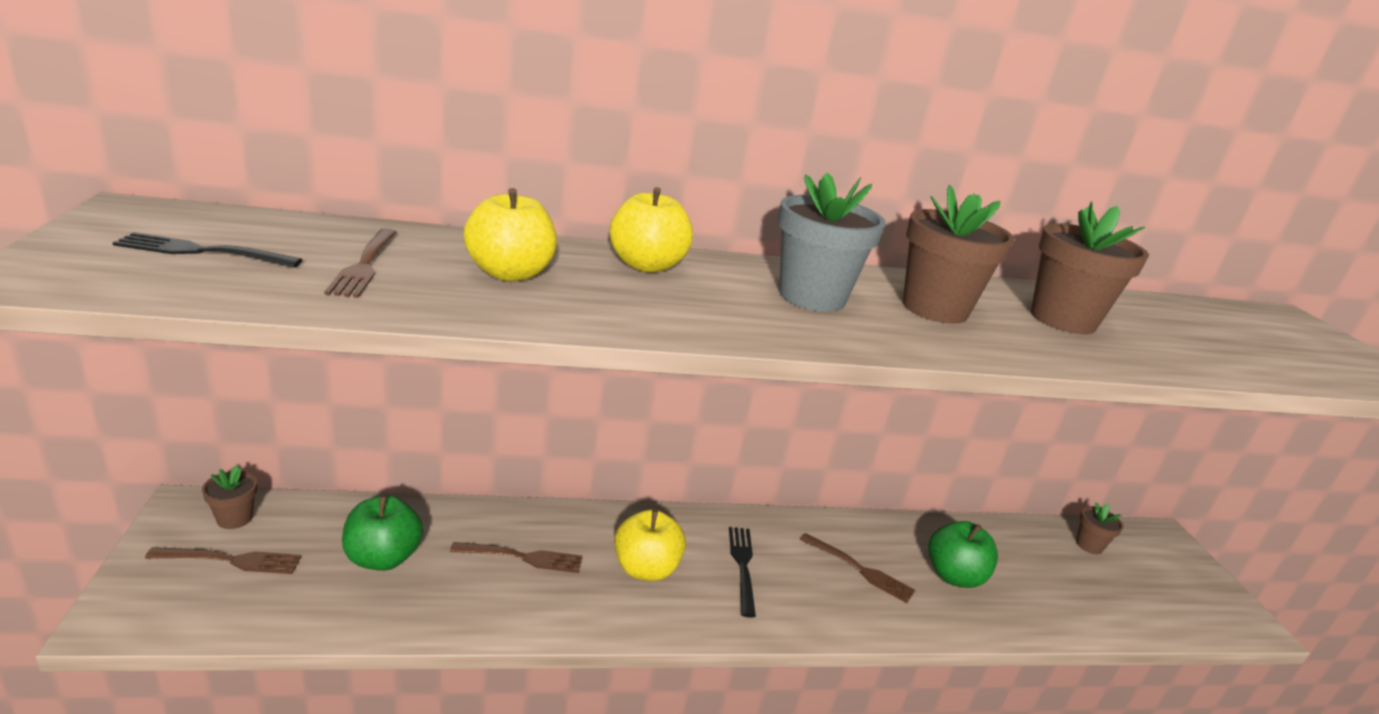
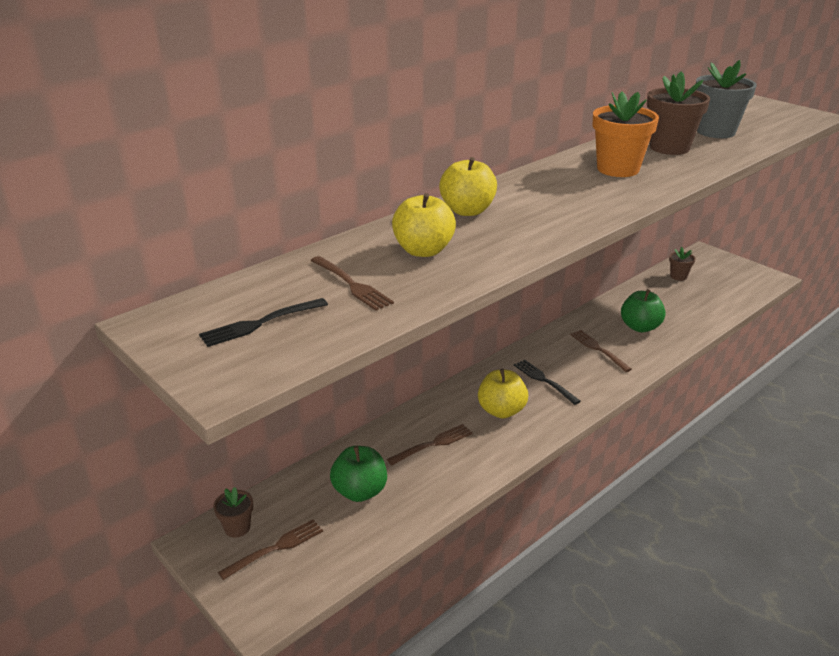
camera: 30 degrees left, 5 degrees up
grey flower pot [778,172,886,312] -> grey flower pot moved to [696,60,757,138]
brown fork [800,533,915,603] -> brown fork turned 120 degrees counterclockwise [570,330,632,372]
brown flower pot [903,185,1014,324] -> orange flower pot [592,92,659,177]

